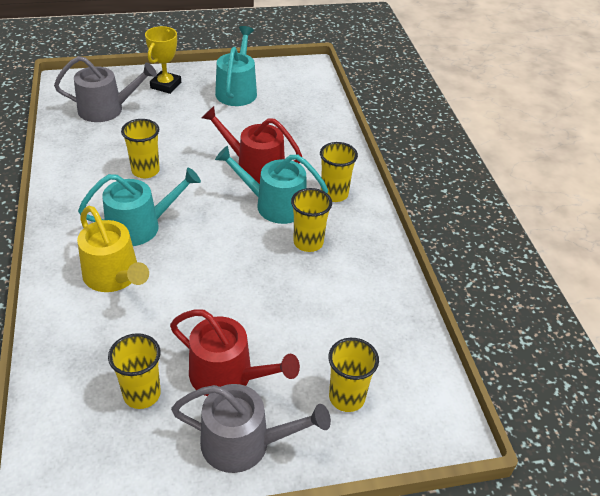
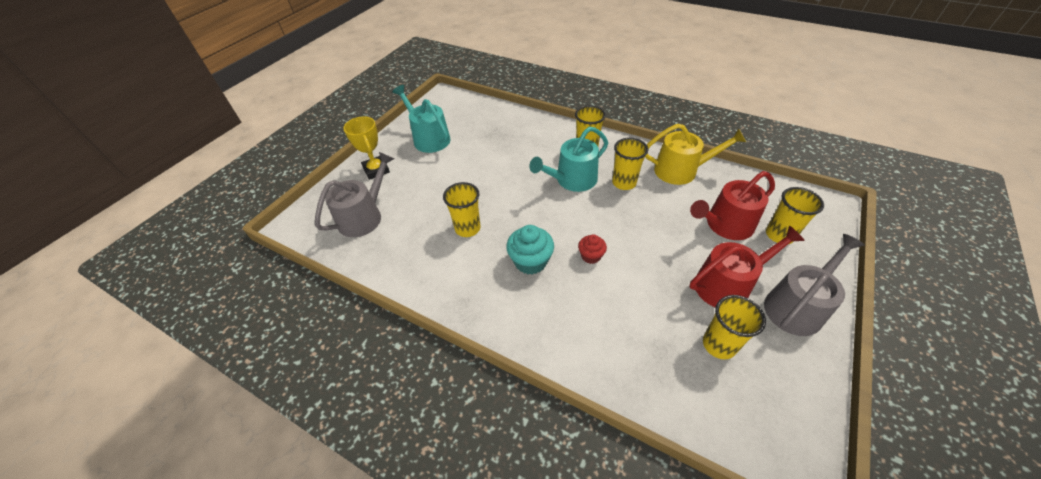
camera: 45 degrees left, 5 degrees up
yellow watering can [77,206,149,292] -> yellow watering can moved to [645,124,746,185]
turquoise watering can [78,168,201,246] -> turquoise cupcake [506,225,554,274]
red watering can [202,106,302,184] -> red watering can moved to [690,171,775,240]
none -> red cupcake [578,234,607,264]

